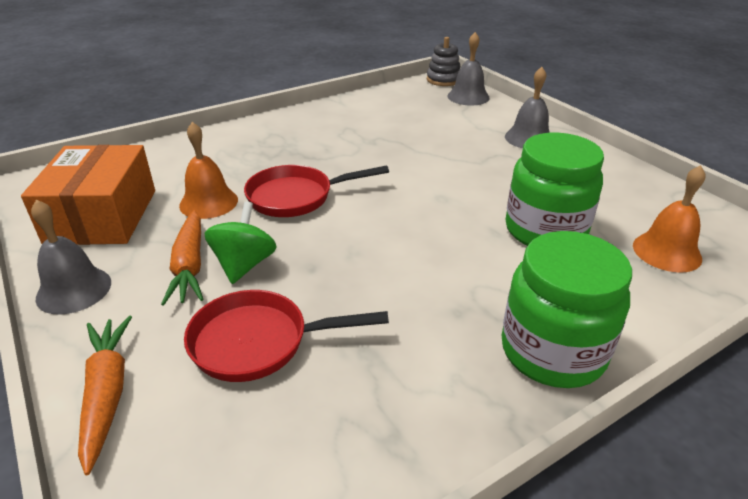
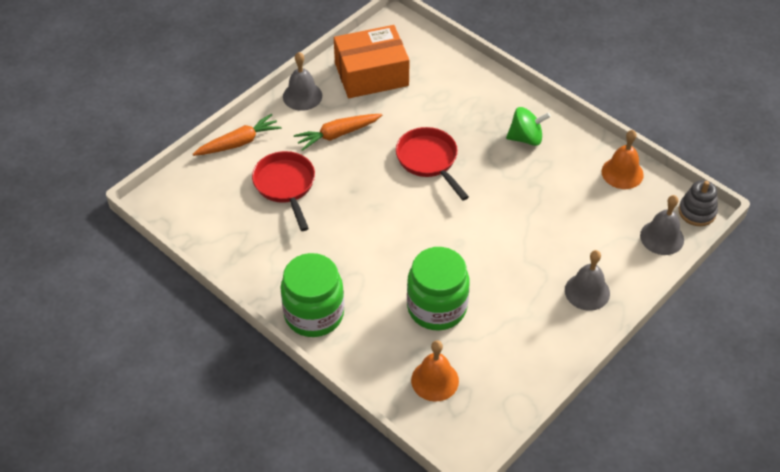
camera: 75 degrees right, 15 degrees up
orange bell [179,122,238,219] -> orange bell moved to [601,130,644,189]
green spinning top [204,201,277,284] -> green spinning top moved to [506,107,551,146]

